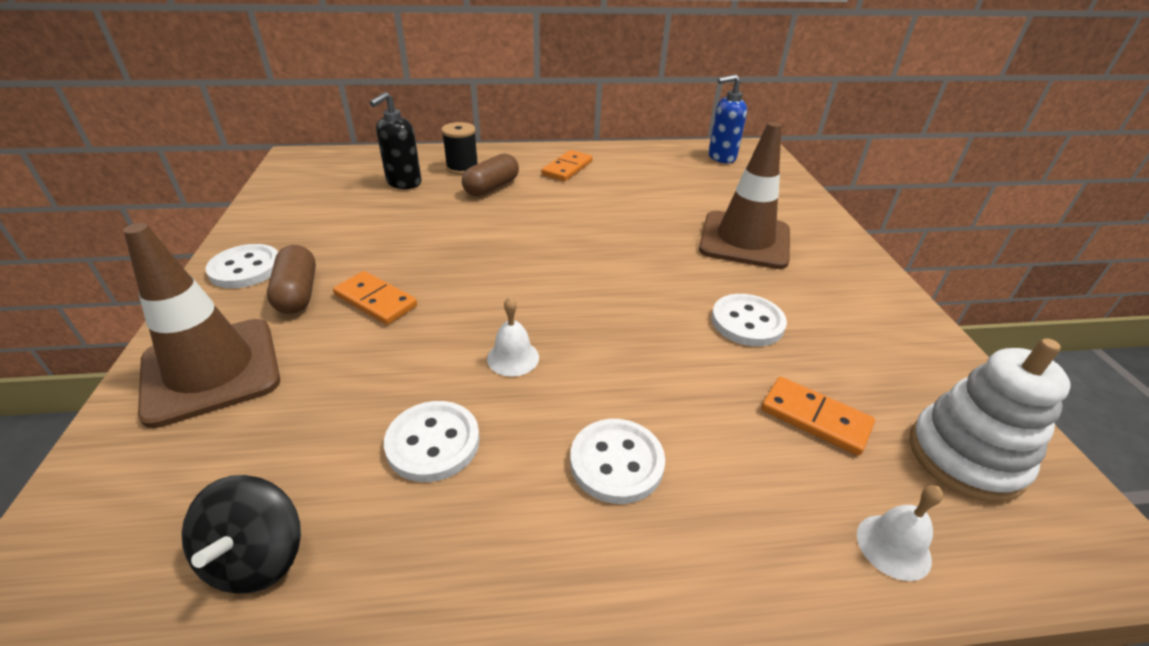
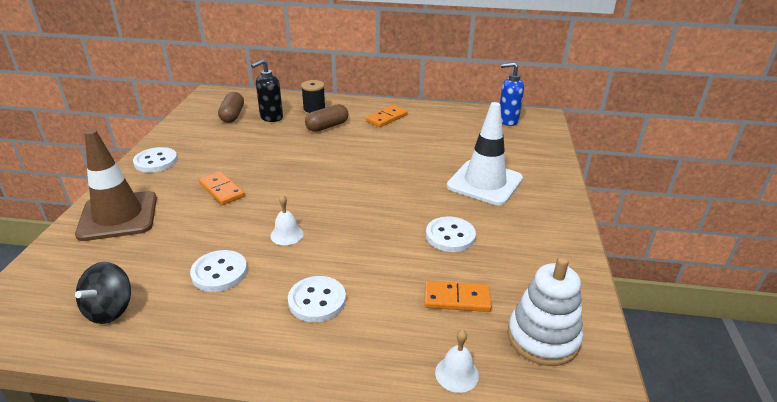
camera: 15 degrees right, 5 degrees down
brown capsule [267,245,316,314] -> brown capsule moved to [218,92,244,123]
brown traffic cone [699,122,790,269] -> white traffic cone [447,102,523,205]
orange domino [761,377,875,456] -> orange domino turned 45 degrees counterclockwise [424,281,492,312]

